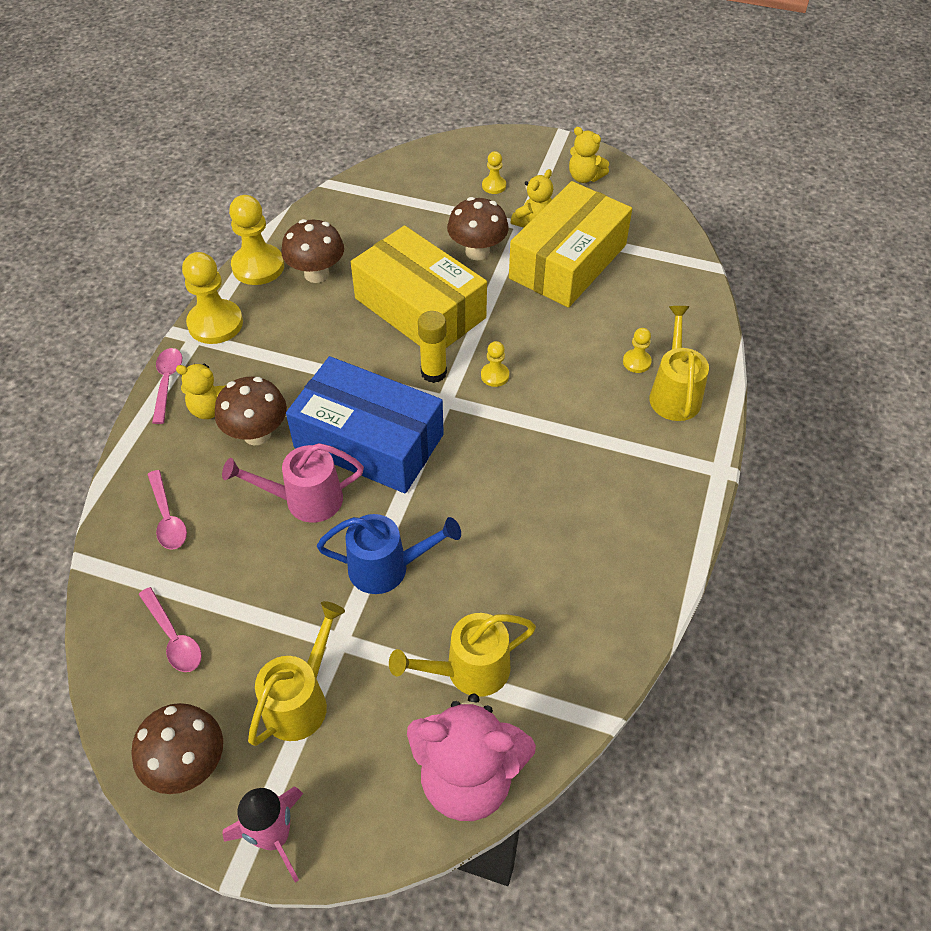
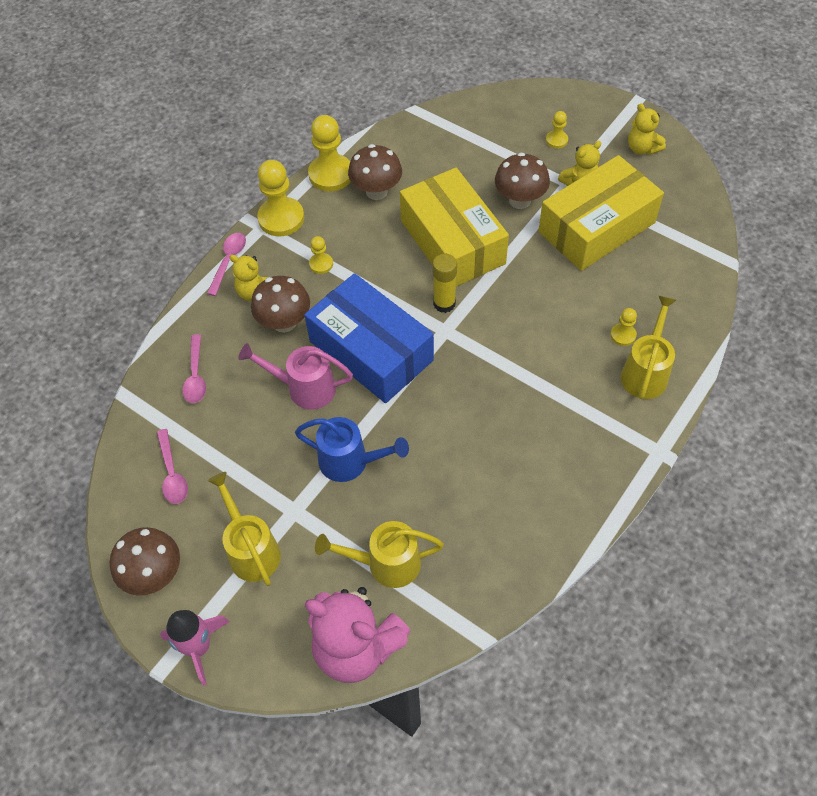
camera: 20 degrees right, 5 degrees up
yellow watering can [248,601,345,746] -> yellow watering can turned 75 degrees counterclockwise [208,472,281,586]
yellow pawn [481,341,509,387] -> yellow pawn moved to [309,236,333,274]

